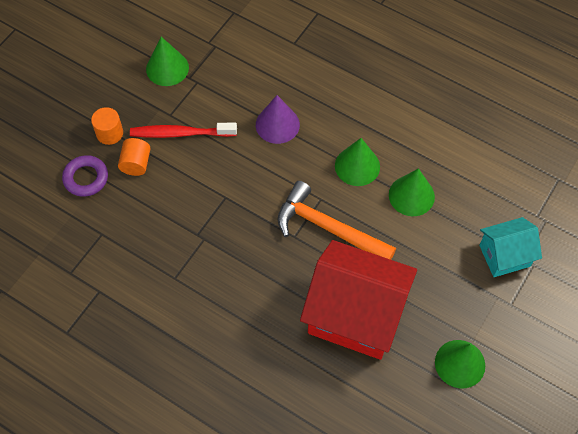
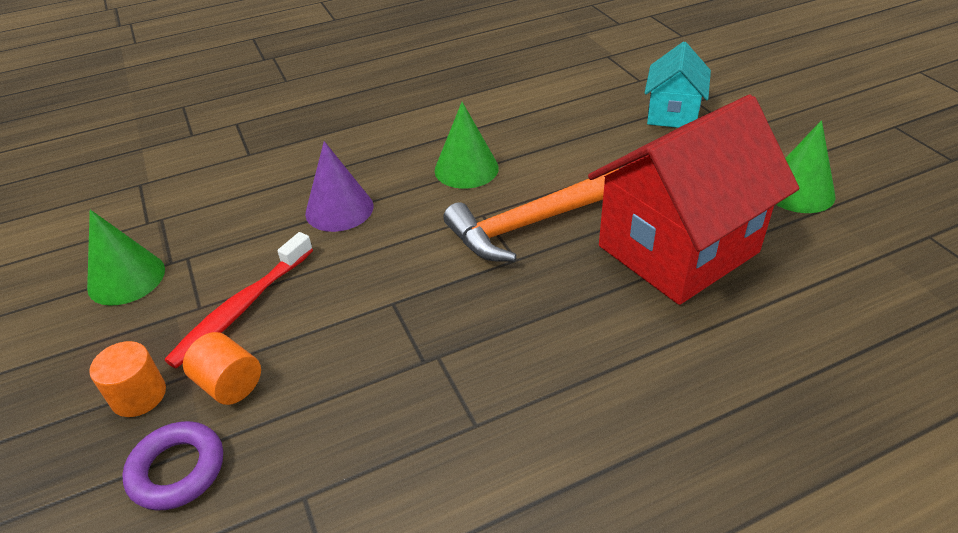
camera: 55 degrees left, 20 degrees down
green cone [389,168,435,216] -> none

